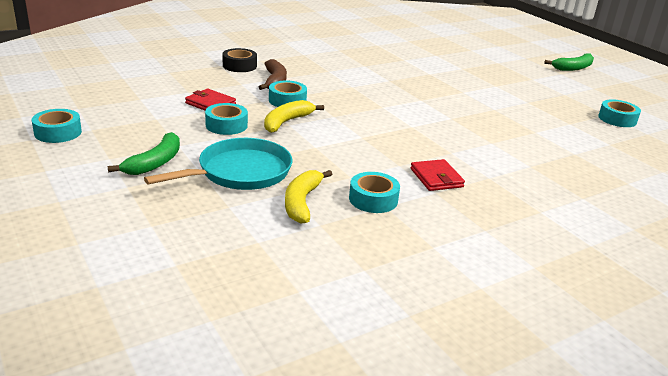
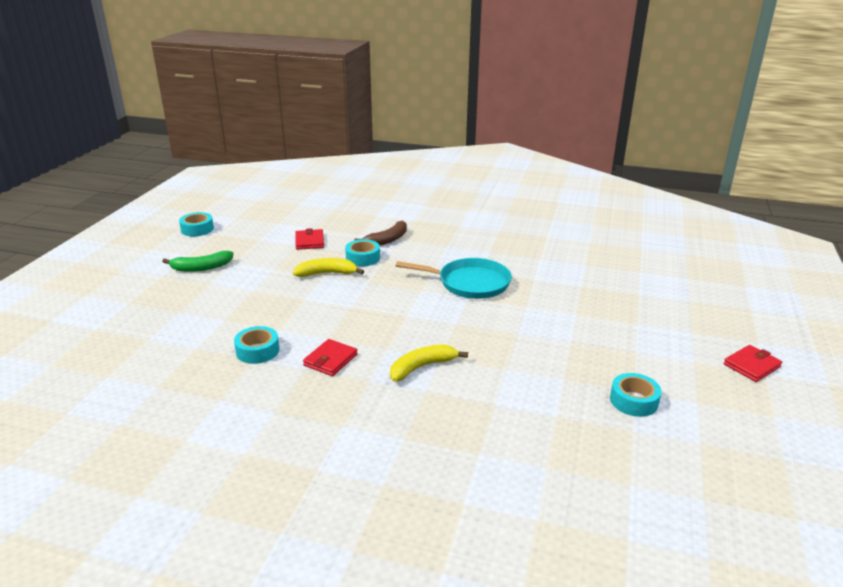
camera: 50 degrees right, 0 degrees up
turquoise pan [144,138,292,190] -> turquoise pan moved to [396,258,512,299]
turquoise tape [205,103,248,135] -> none
black tape [223,48,257,72] -> none
yellow banana [285,170,332,223] -> yellow banana moved to [390,344,468,382]
green banana [544,53,594,71] -> none
none -> red wallet [724,345,782,382]

